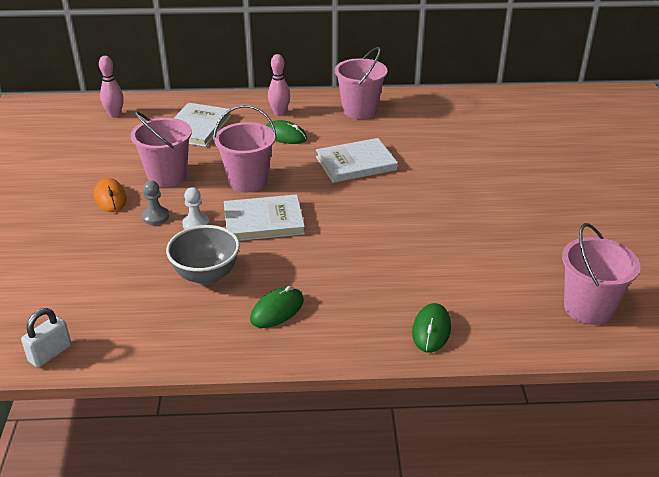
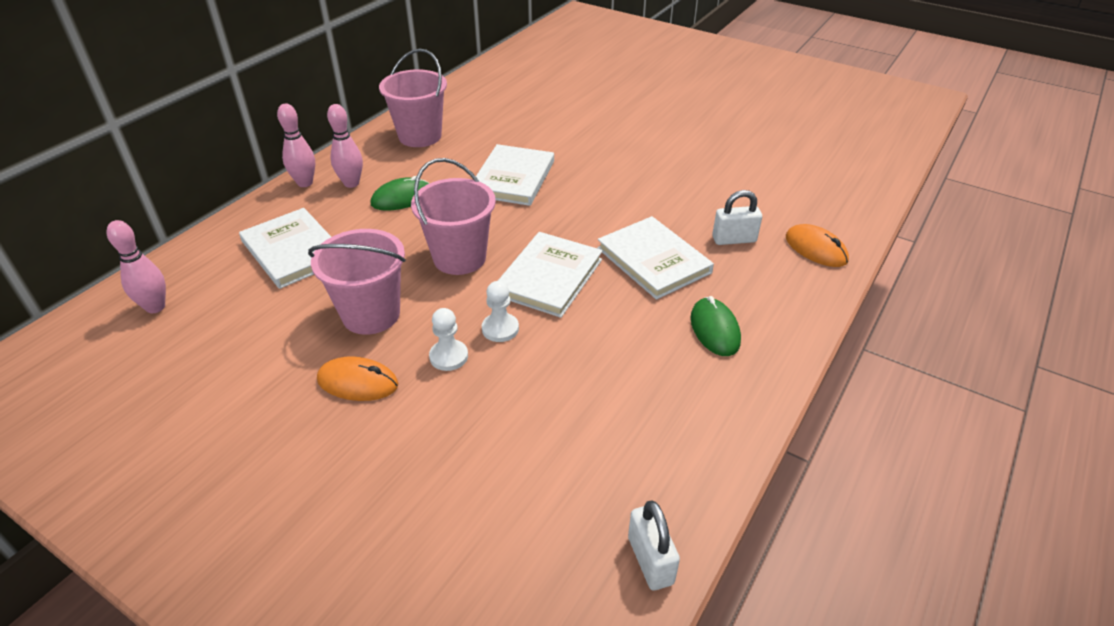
camera: 55 degrees left, 5 degrees up
grey pawn [142,181,169,225] -> white pawn [429,308,468,371]
grey bowl [166,225,240,285] -> none
green mouse [412,303,451,353] -> orange mouse [786,224,849,267]
pink bucket [562,223,641,325] -> none
none -> pink bowling pin [277,103,315,187]
none -> white book [597,216,714,300]
none -> white padlock [712,190,762,245]

